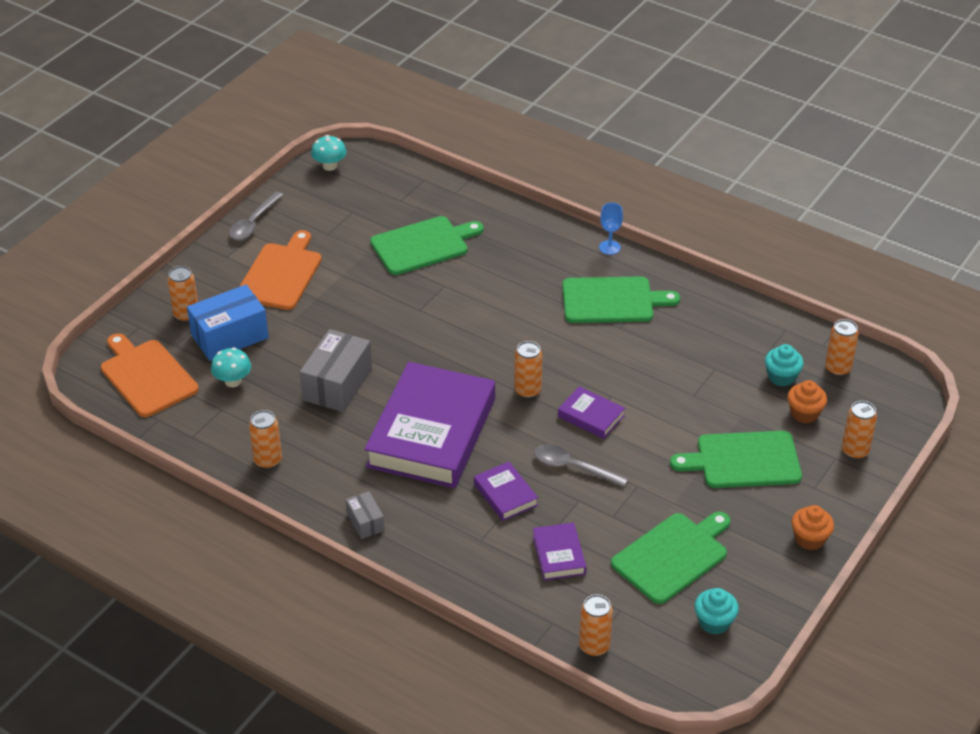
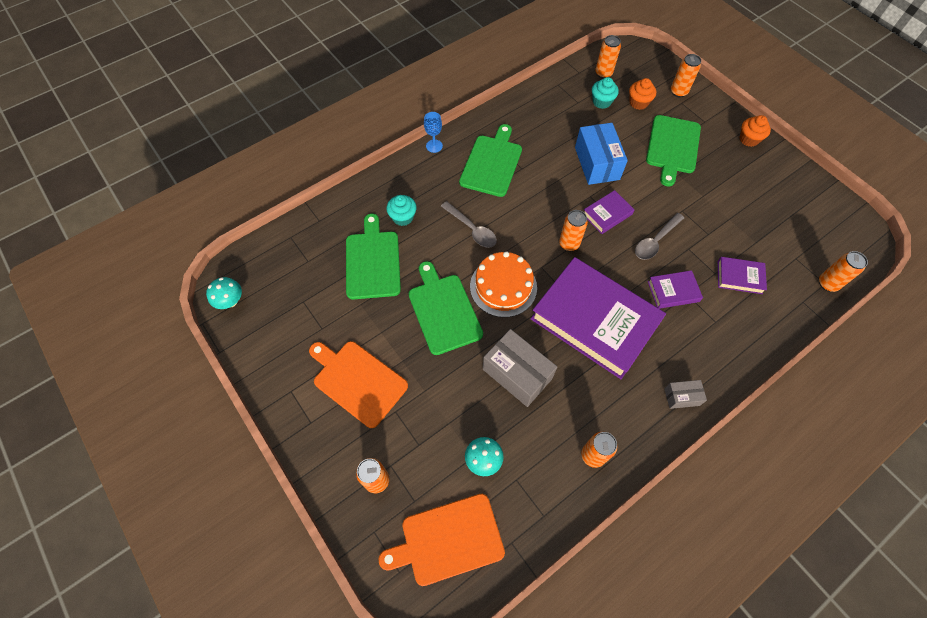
camera: 70 degrees left, 20 degrees up
blue box [187,285,269,361] -> blue box moved to [575,123,628,185]
grey spoon [229,192,283,240] -> grey spoon moved to [441,201,497,248]
green cutting board [611,511,731,604] -> green cutting board moved to [408,261,483,355]
turquoise cupcake [694,588,739,635] -> turquoise cupcake moved to [386,195,417,226]
none -> orange cake [470,251,537,317]

